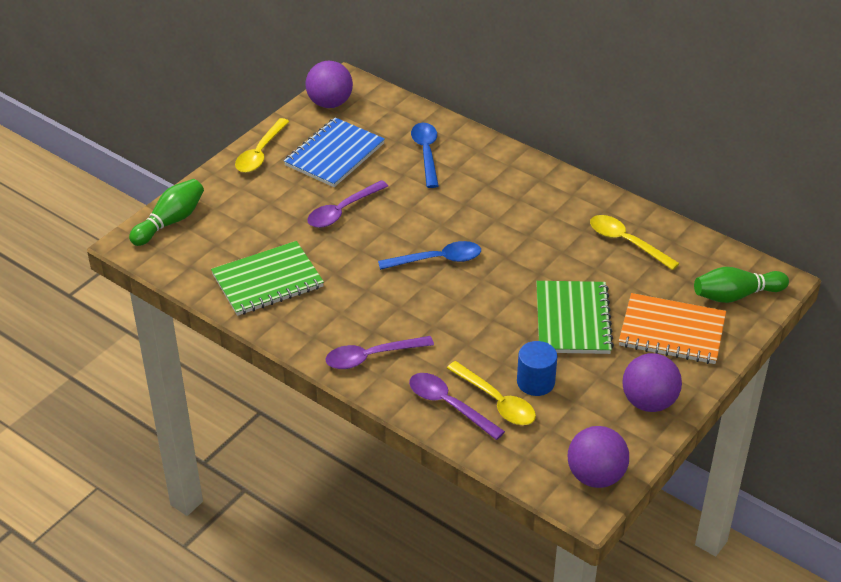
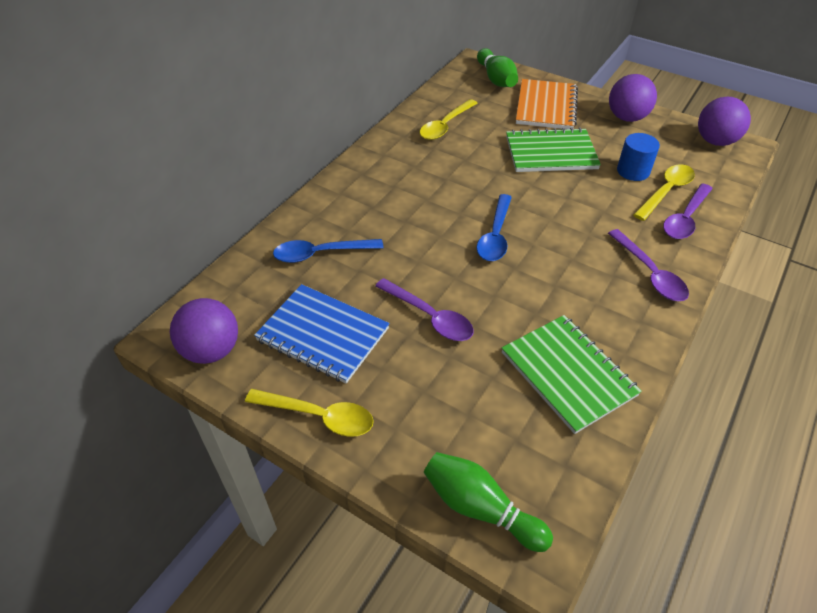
camera: 95 degrees left, 5 degrees up
blue spoon [378,241,481,270] -> blue spoon turned 150 degrees counterclockwise [477,194,512,261]

